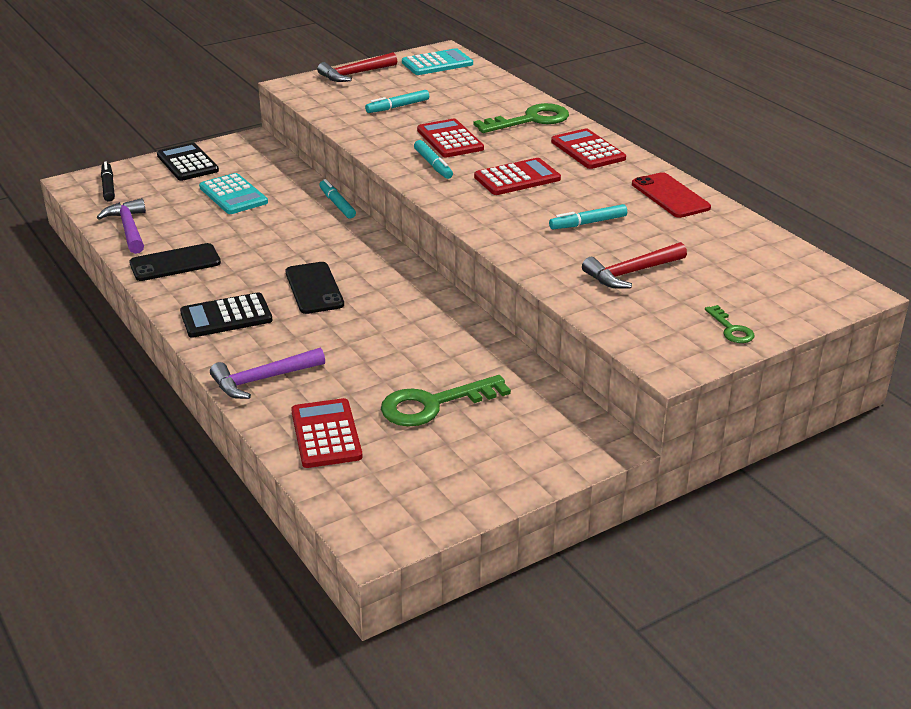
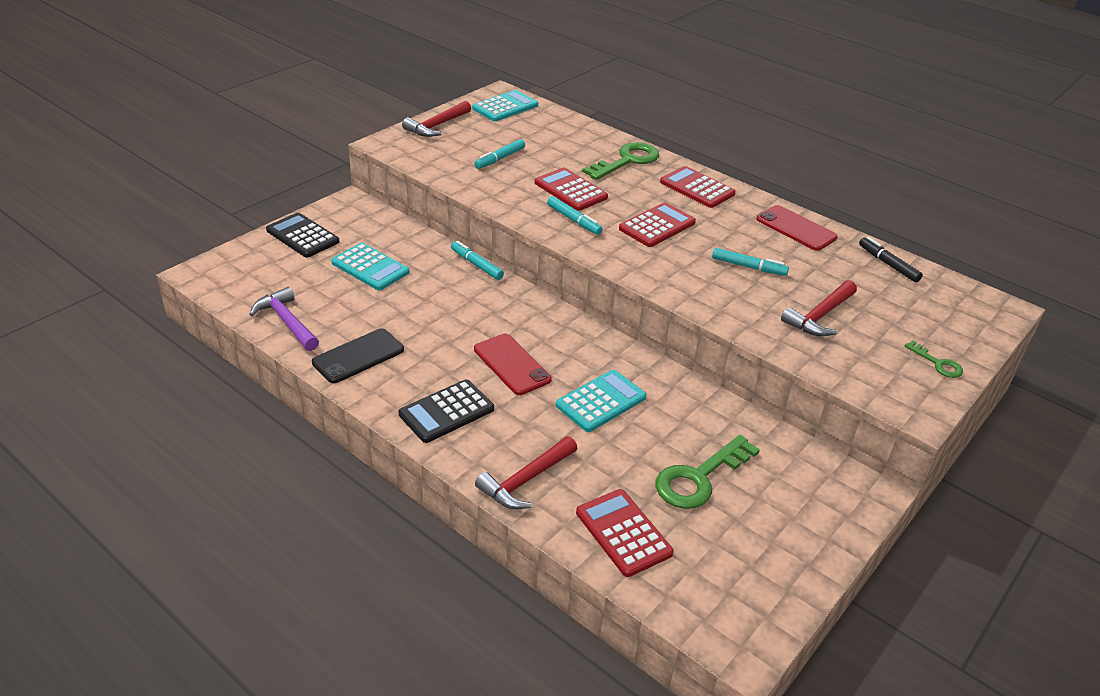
camera: 20 degrees left, 5 degrees up
black marker [101,161,115,201] -> black marker moved to [859,237,923,282]
purple hammer [210,347,325,399] -> red hammer [475,436,577,509]
black phone [285,262,344,314] -> red phone [474,334,552,395]
turquoise marker [549,204,627,229] -> turquoise marker turned 120 degrees counterclockwise [712,248,789,276]
none -> turquoise calculator [556,370,647,432]

